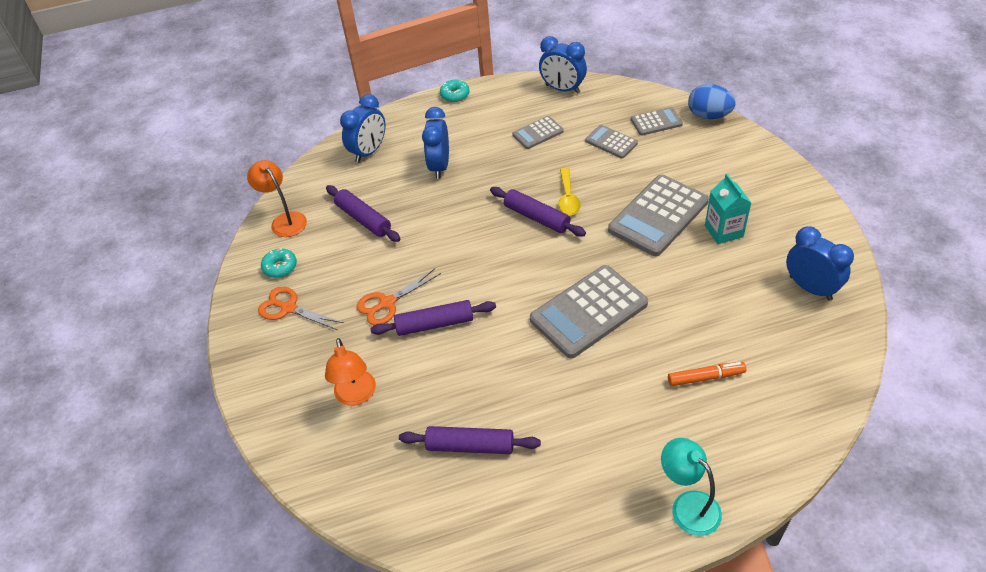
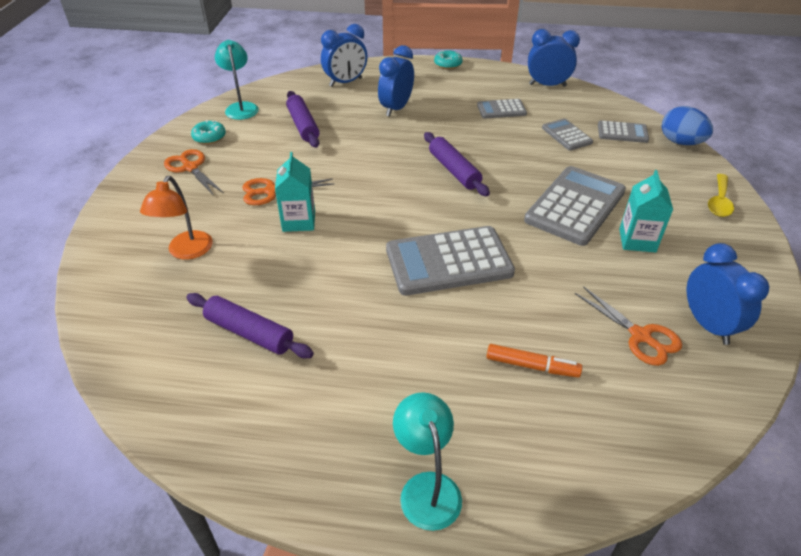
camera: 20 degrees right, 5 degrees down
orange lamp [247,160,307,237] -> turquoise lamp [215,40,259,120]
purple rolling pin [370,300,496,336] -> turquoise carton [275,152,315,232]
blue clock [539,36,587,94] -> blue clock turned 135 degrees clockwise [528,29,580,87]
yellow spoon [559,168,581,215] -> yellow spoon moved to [708,174,734,217]
grey calculator [608,174,709,256] -> grey calculator turned 150 degrees clockwise [524,166,626,246]
none -> orange scissors [575,286,682,366]

